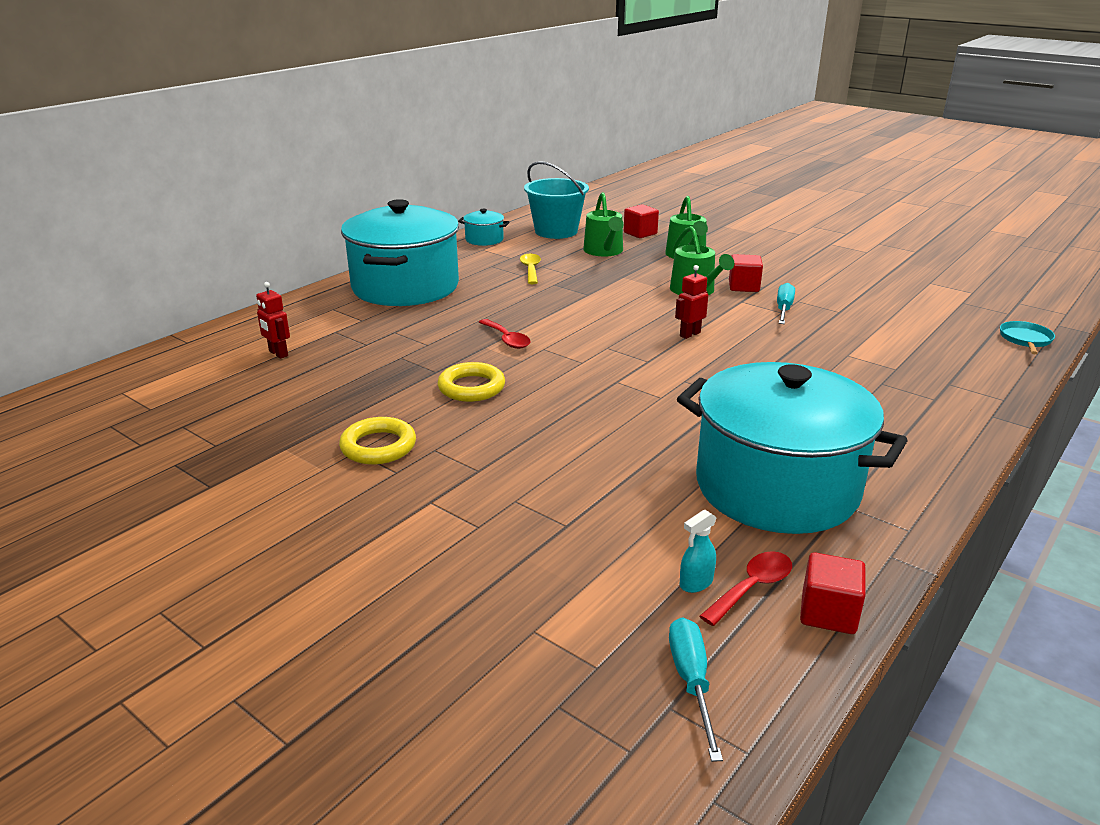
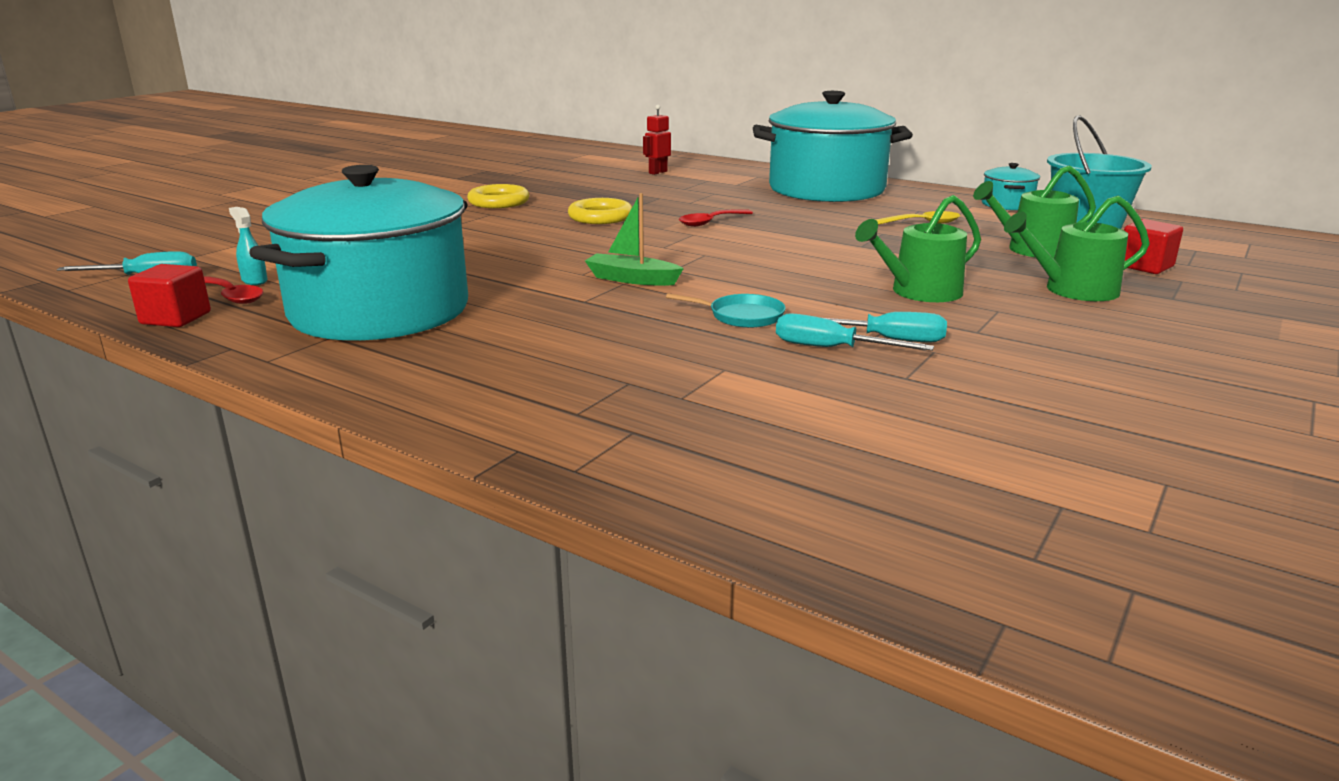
camera: 85 degrees right, 5 degrees down
red robot [675,265,708,339] -> none
red cube [729,254,763,292] -> none
turquoise pan [1000,321,1055,354] -> turquoise pan moved to [666,293,786,328]
none -> green boat [585,193,684,286]
none -> turquoise screwdriver [776,313,934,351]

